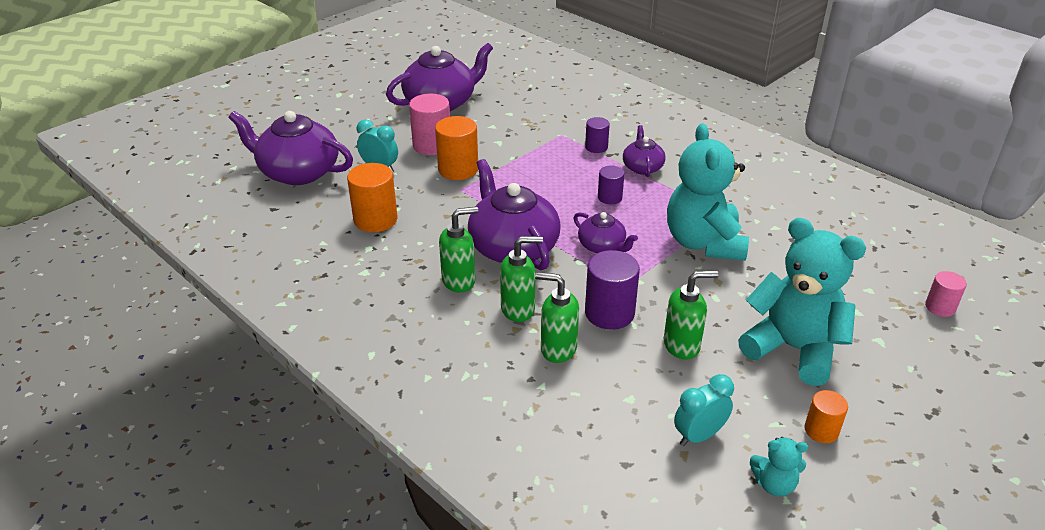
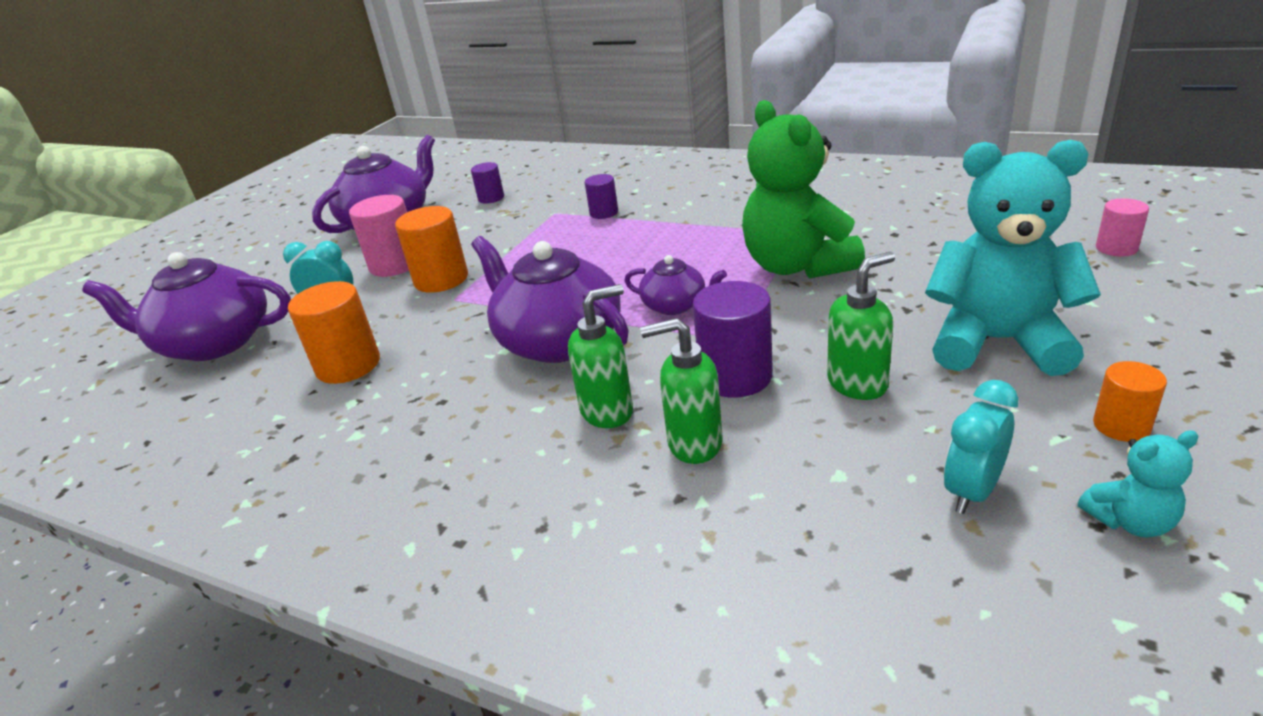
camera: 15 degrees left, 5 degrees down
green soap dispenser [439,207,478,293] -> none
purple cylinder [598,165,624,204] -> purple cylinder moved to [471,162,504,203]
purple teapot [623,125,666,177] -> none
turquoise teddy bear [667,123,749,261] -> green teddy bear [742,100,865,279]

